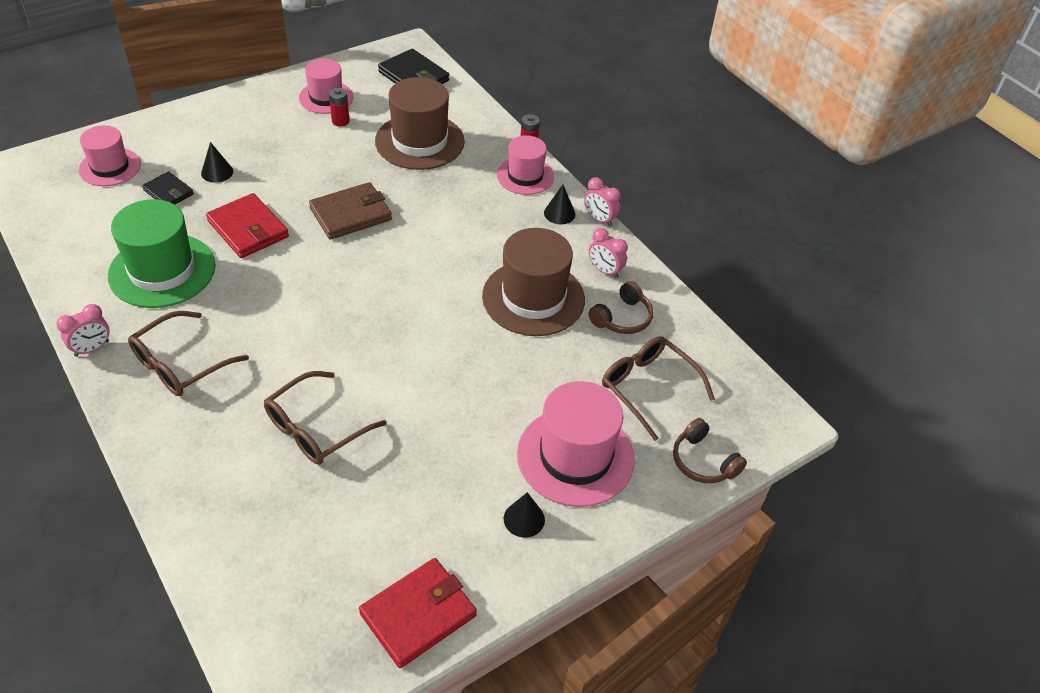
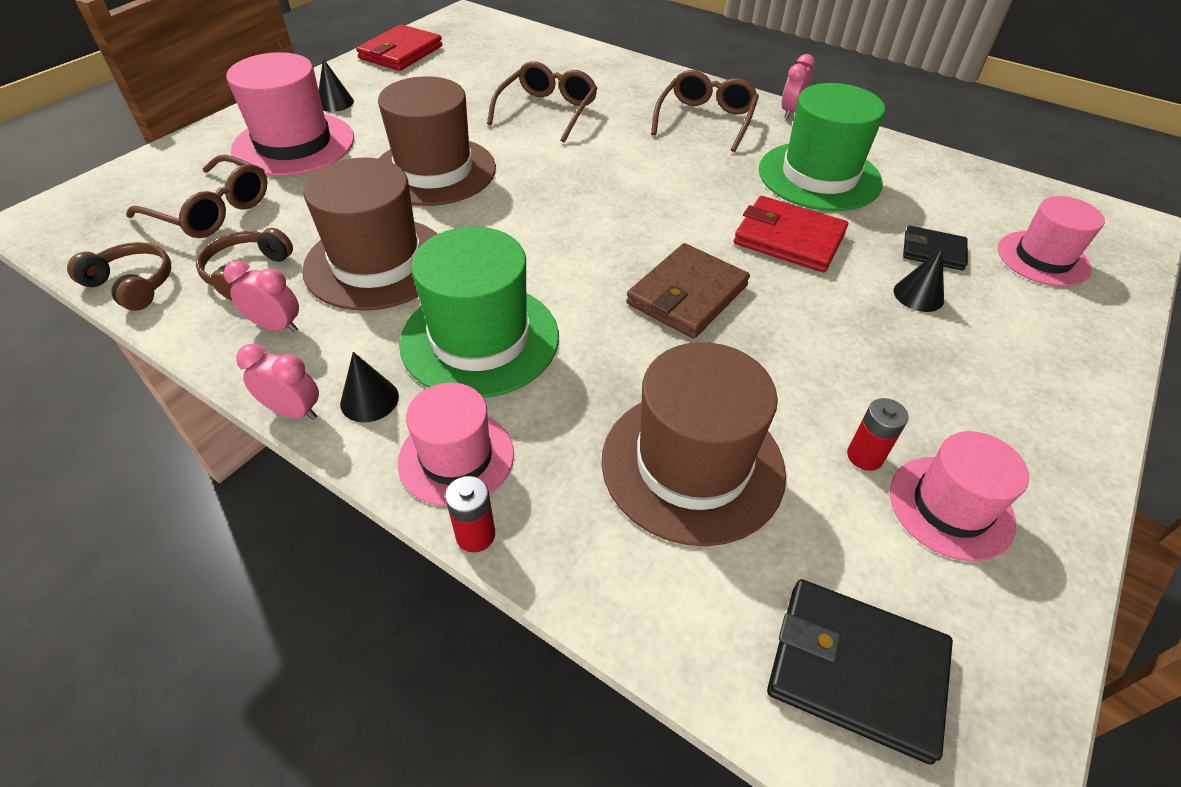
camera: 160 degrees right, 0 degrees up
brown headphones [673,418,747,483] -> brown headphones moved to [67,242,171,311]
none -> brown hat [378,76,496,206]
none -> green hat [399,227,559,398]

